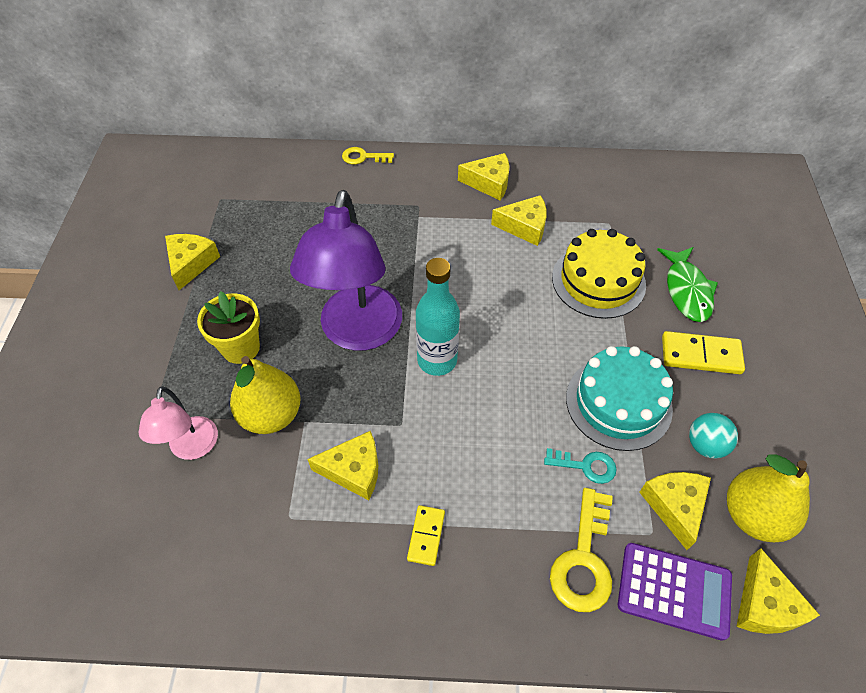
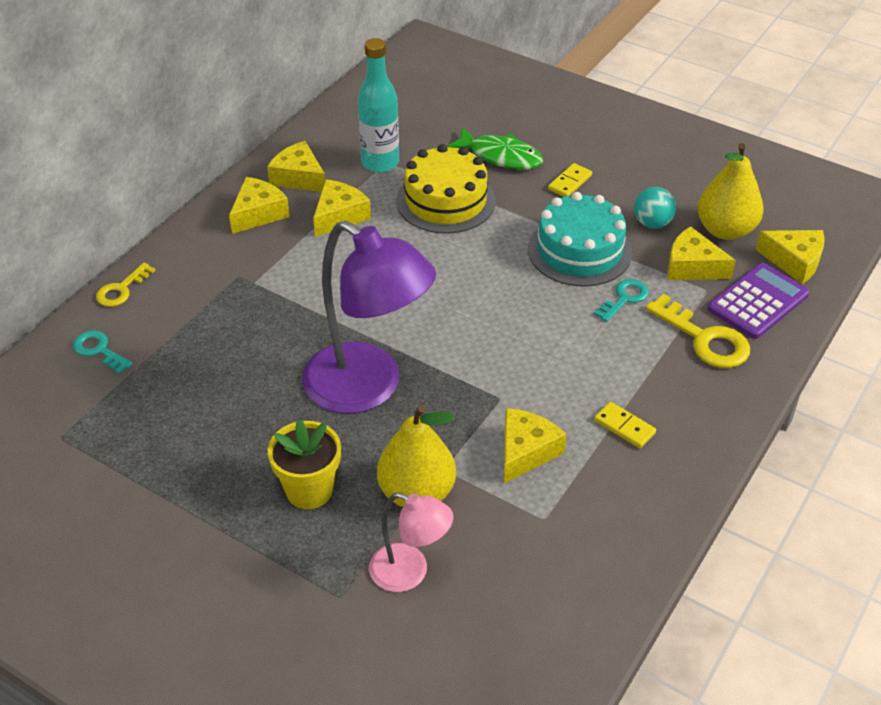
camera: 60 degrees left, 10 degrees down
yellow cheese [165,234,220,290] -> yellow cheese moved to [267,141,325,192]
turquoise bottle [416,258,460,376] -> turquoise bottle moved to [358,38,399,173]
yellow domino [662,331,745,374] -> yellow domino [548,163,592,197], size x0.63
none -> turquoise key [73,330,133,374]

